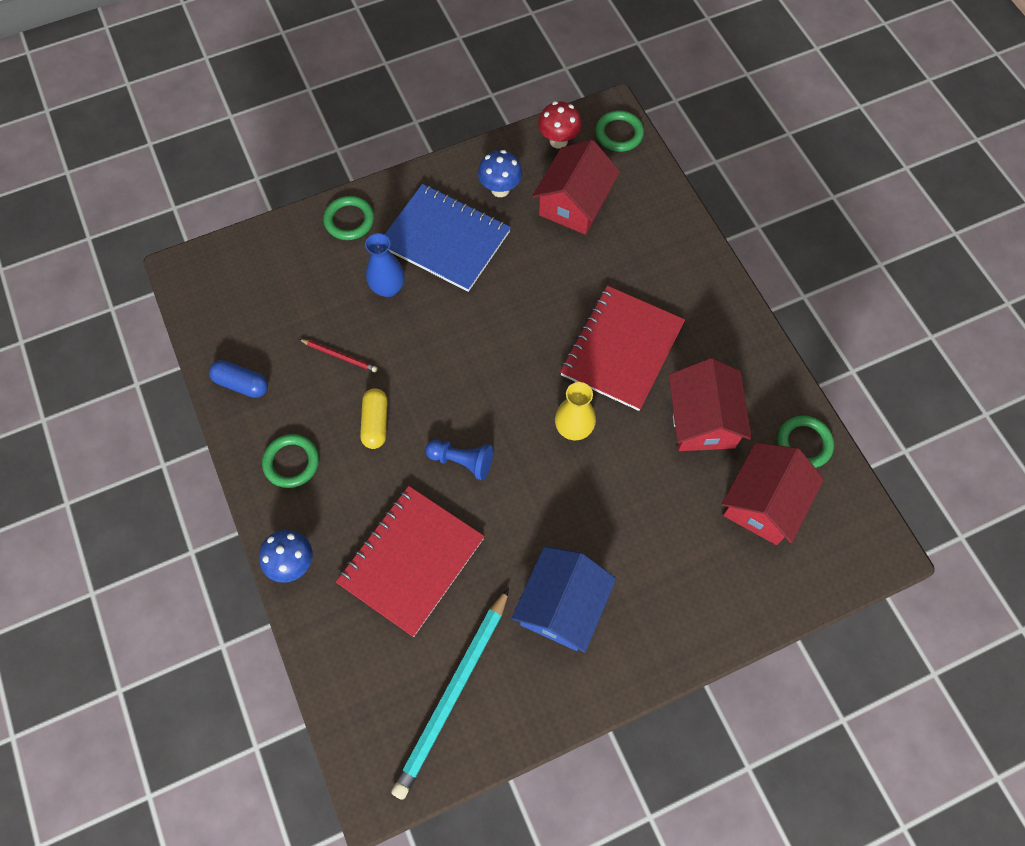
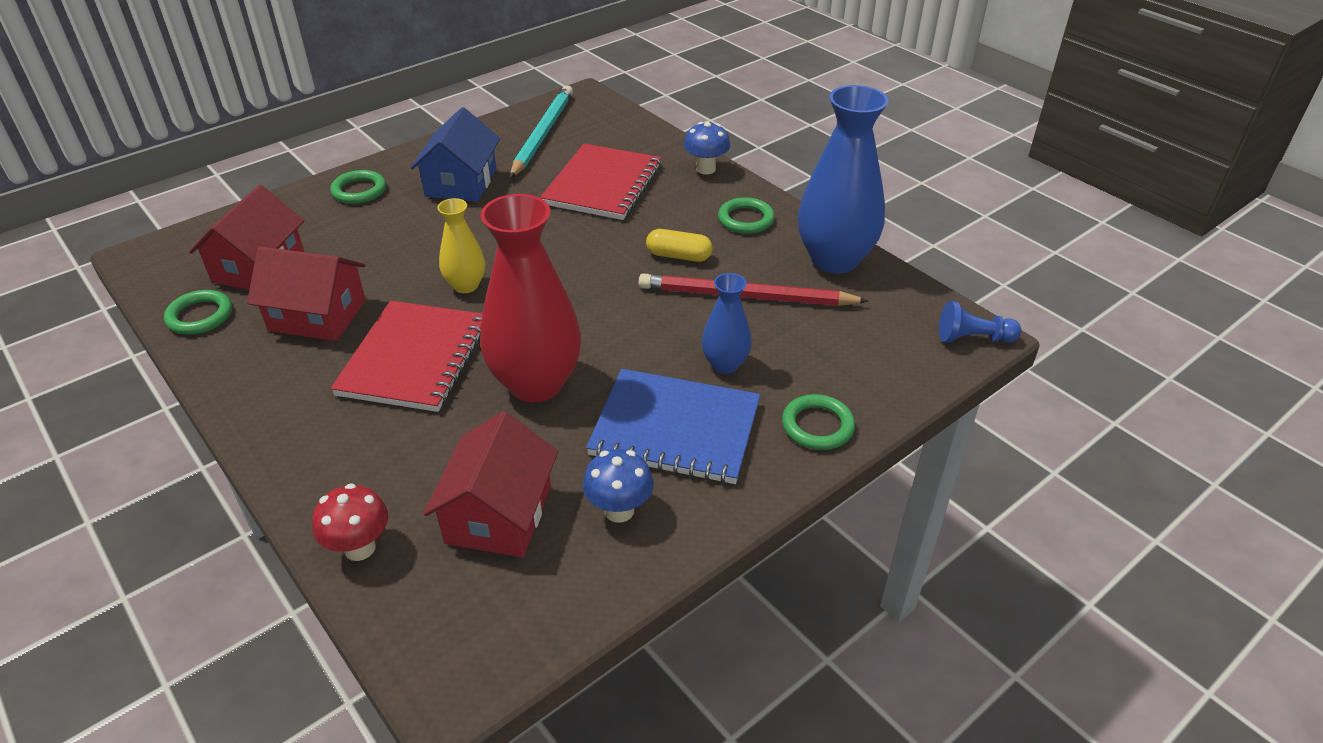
camera: 165 degrees right, 25 degrees down
blue capsule [209,360,268,398] -> blue vase [798,85,889,274]
red pencil [299,339,377,372] -> red pencil [639,274,869,306], size x2.25
yellow capsule [360,388,388,449] -> yellow capsule turned 60 degrees counterclockwise [646,229,713,262]
blue pawn [425,440,493,480] -> blue pawn moved to [939,301,1021,343]
red mushroom [538,101,582,149] -> red mushroom moved to [312,483,388,561]
green ring [595,110,644,152] -> green ring moved to [330,170,386,204]
red house [669,358,752,451] -> red house turned 60 degrees counterclockwise [247,246,366,341]
none -> red vase [480,194,581,402]

